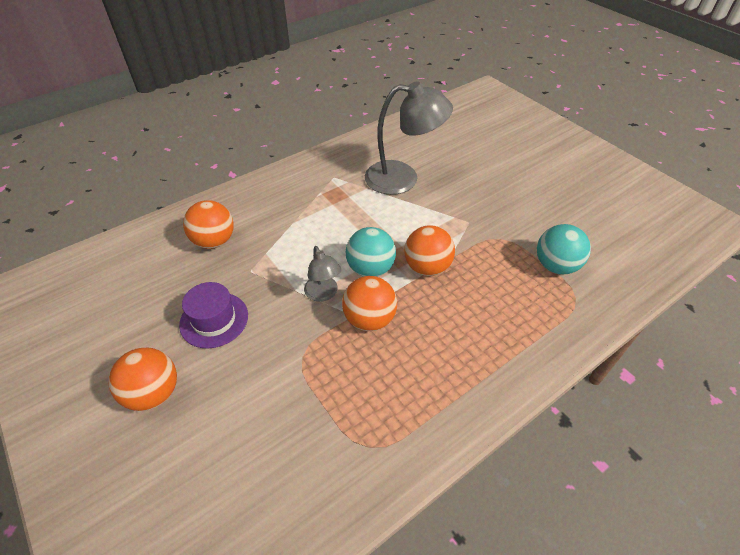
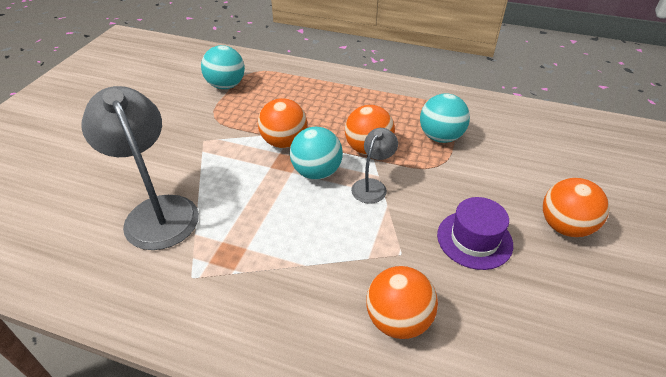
camera: 125 degrees left, 5 degrees down
none -> turquoise ball [420,93,470,143]

